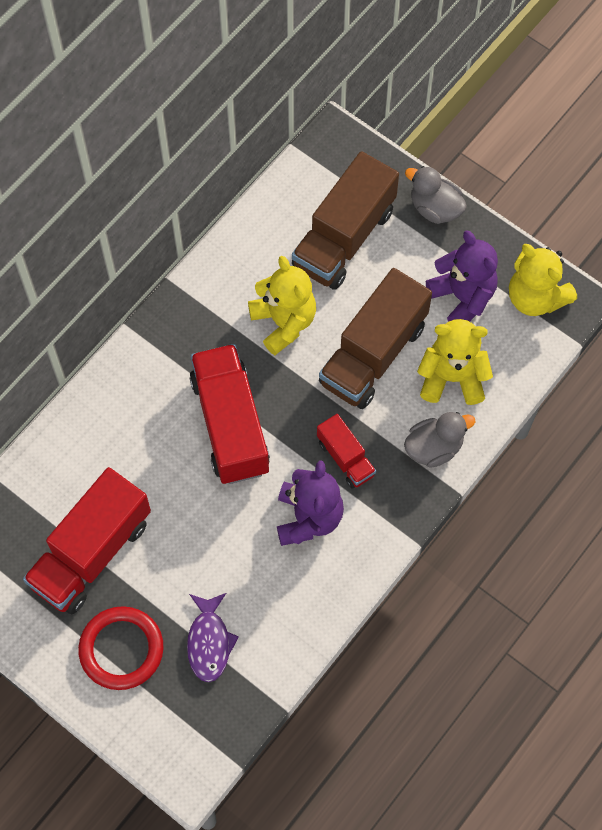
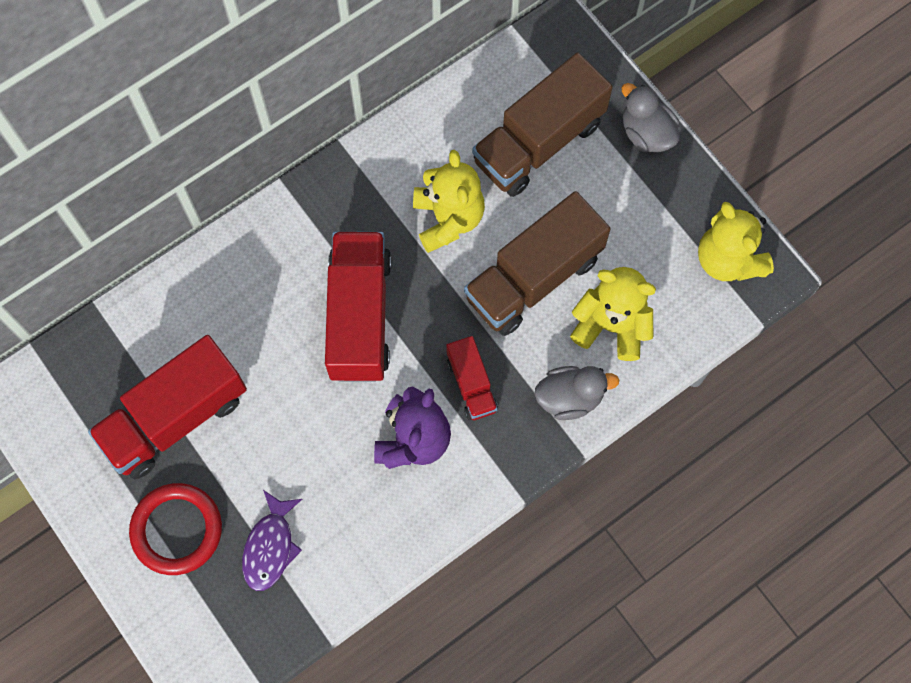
camera: 15 degrees right, 5 degrees up
purple teddy bear [426,230,498,322] -> none

